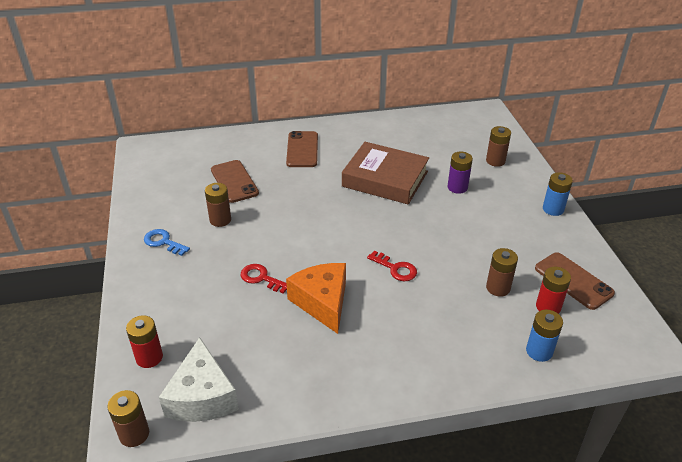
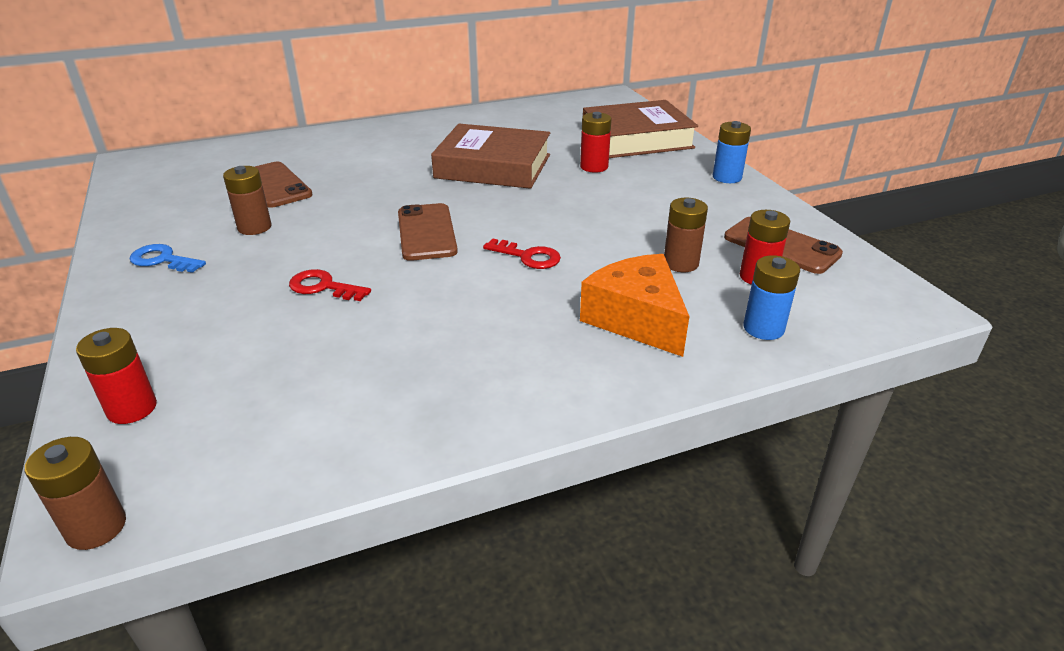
camera: 10 degrees left, 5 degrees down
white cheese [159,337,239,422] -> none
brown phone [286,131,318,167] -> brown phone moved to [398,203,458,261]
orange cheese [286,263,346,334] -> orange cheese moved to [580,254,689,357]
purple battery [448,151,473,194] -> red battery [580,112,612,173]
brown battery [486,126,511,167] -> brown book [583,100,698,158]

